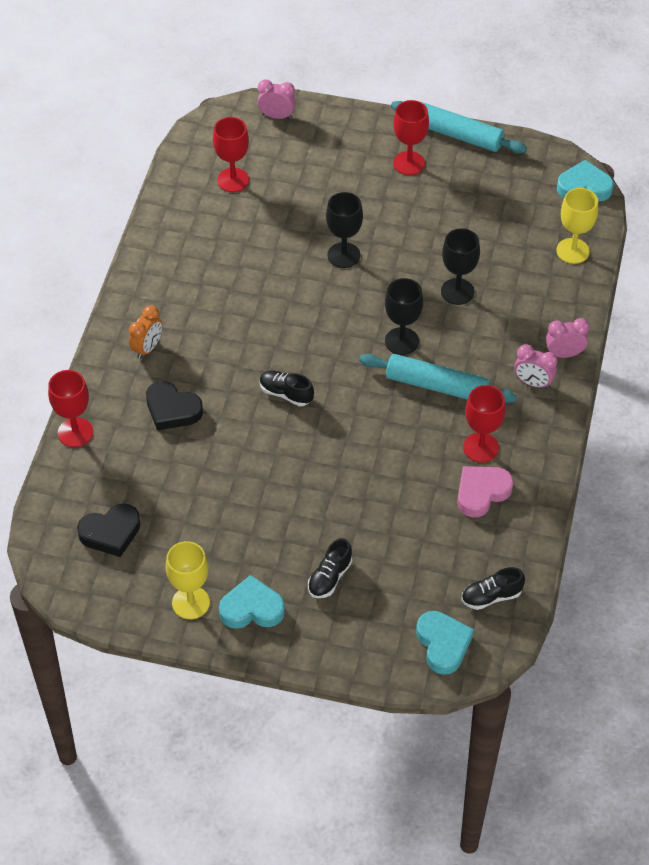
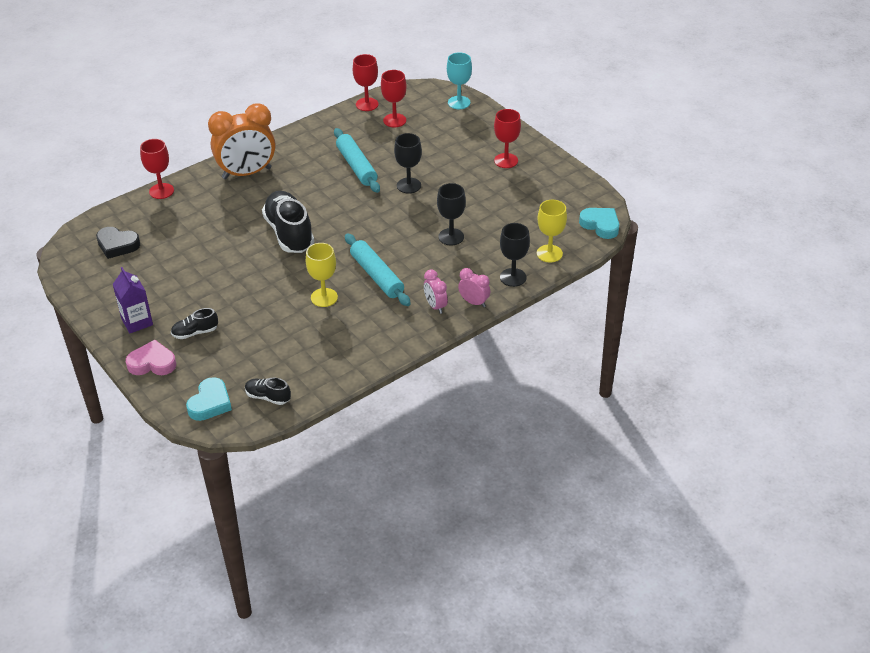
camera: 40 degrees right, 10 degrees down
orange clock [129,305,162,359] -> orange clock [208,103,275,179], size x2.16
black heart [146,381,203,431] -> none
yellow goblet [166,541,210,619] -> yellow goblet moved to [306,243,338,307]
turquoise heart [219,575,285,629] -> purple carton [113,267,153,333]
pink clock [258,79,296,119] -> turquoise goblet [447,52,472,109]
black shoe [260,370,314,406] -> black shoe [262,191,314,253], size x2.04
black goblet [385,278,423,355] -> black goblet moved to [500,223,530,287]
turquoise rolling pin [391,101,527,153] -> turquoise rolling pin moved to [334,128,380,193]
pink heart [457,466,514,518] -> pink heart moved to [126,340,176,375]
red goblet [463,385,506,463] -> red goblet moved to [353,54,378,111]

